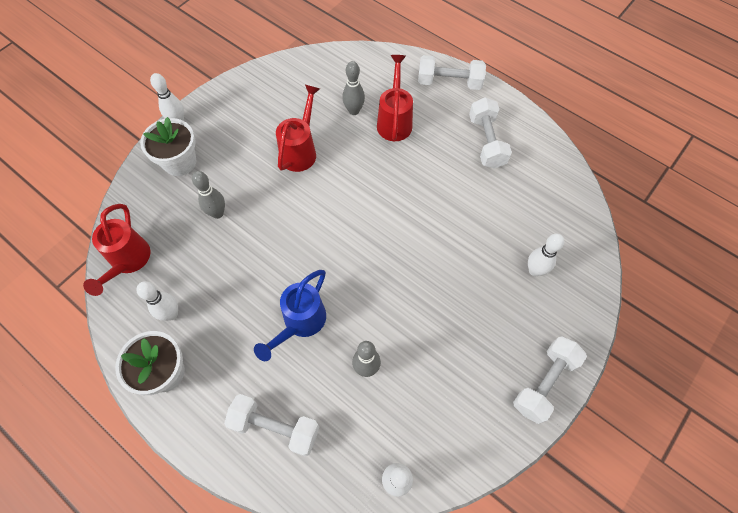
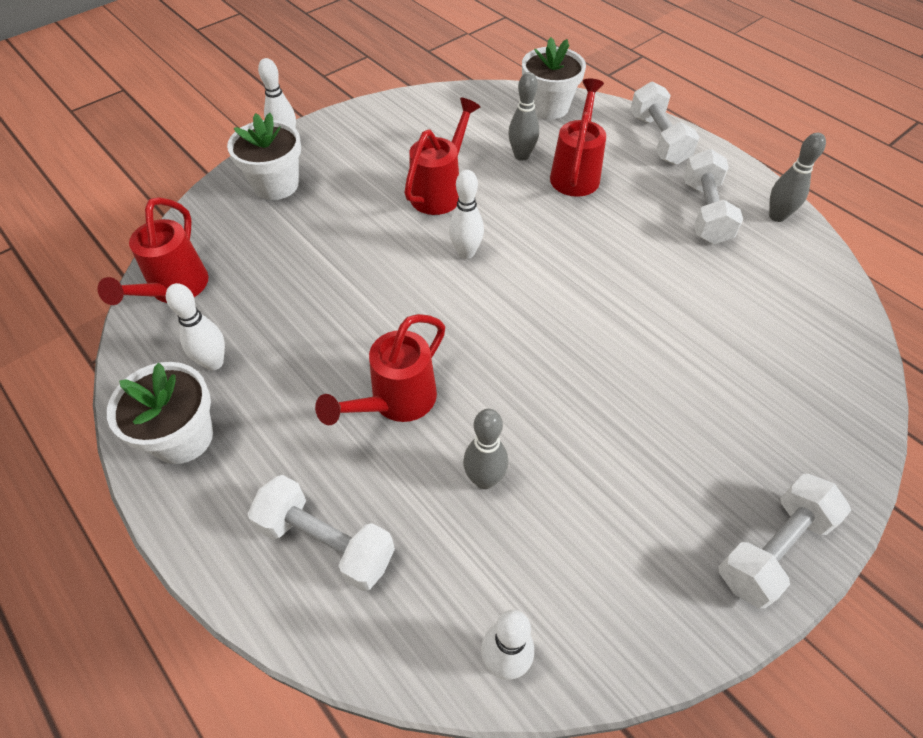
camera: 10 degrees right, 10 degrees down
grey bowling pin [192,171,225,219] -> grey bowling pin moved to [769,133,826,222]
blue watering can [254,270,326,361] -> red watering can [315,314,445,425]
white dumbbell [418,55,486,90] -> white dumbbell turned 60 degrees clockwise [630,82,700,165]
white bowling pin [528,234,564,276] -> white bowling pin moved to [449,170,484,259]
none -> white flower pot [522,37,586,119]

